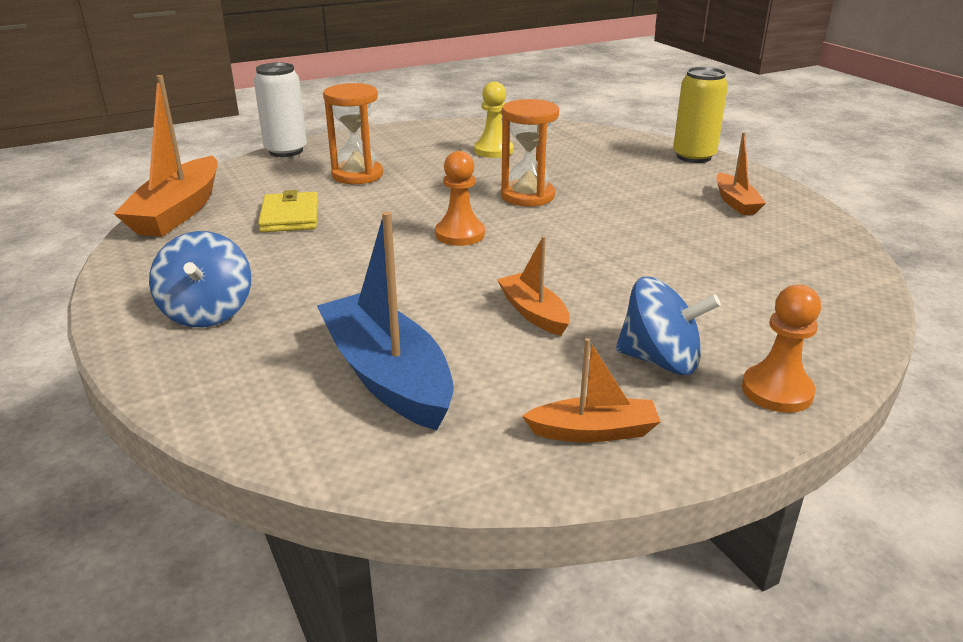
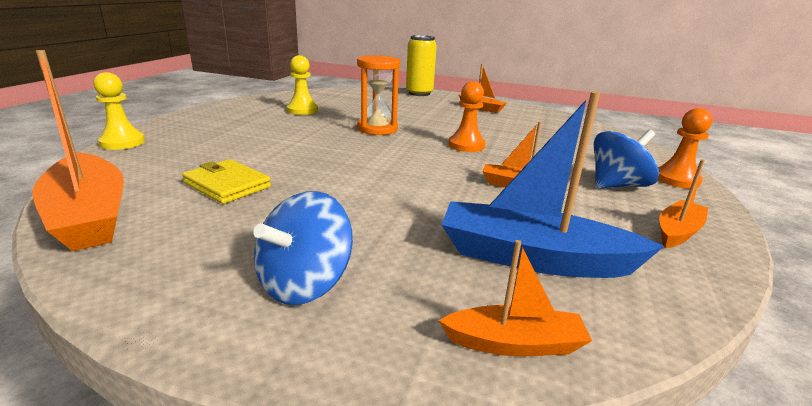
camera: 45 degrees left, 5 degrees down
blue spinning top [149,231,251,327] -> blue spinning top turned 90 degrees clockwise [253,191,353,305]
white can [254,63,307,157] -> yellow pawn [93,72,145,150]
orange hourglass [323,83,383,184] -> none
orange pawn [435,151,485,246] -> orange pawn moved to [449,81,486,152]
none -> orange boat [438,240,592,356]

